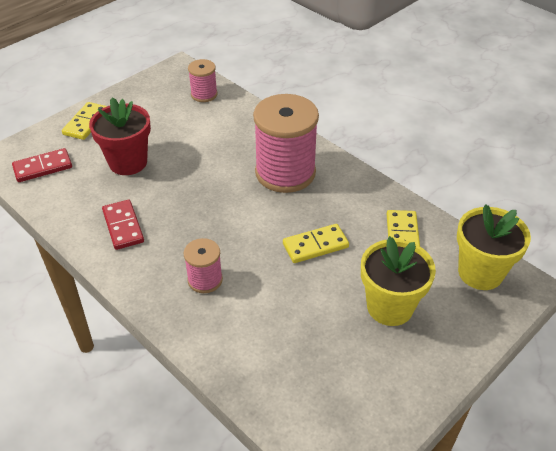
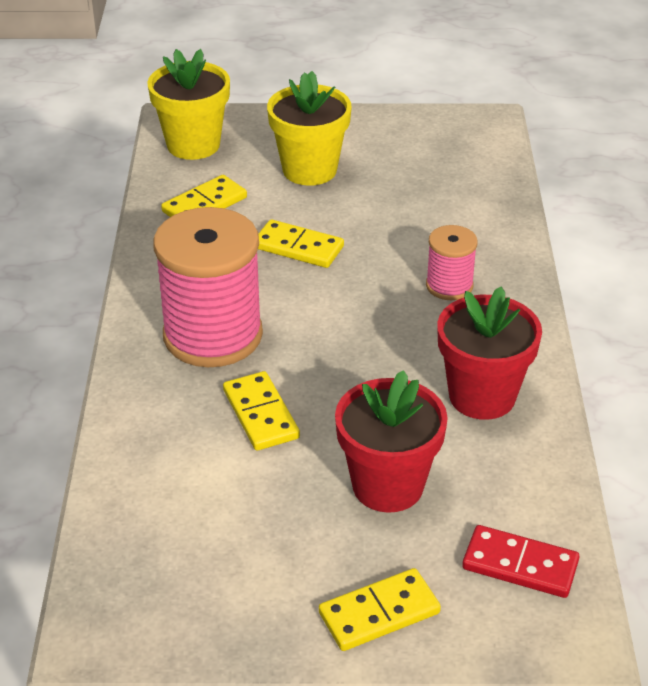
camera: 135 degrees left, 5 degrees down
red domino [102,200,144,250] -> red flower pot [437,286,542,420]
pink spool [188,59,218,102] -> none
none -> yellow domino [223,371,300,451]

